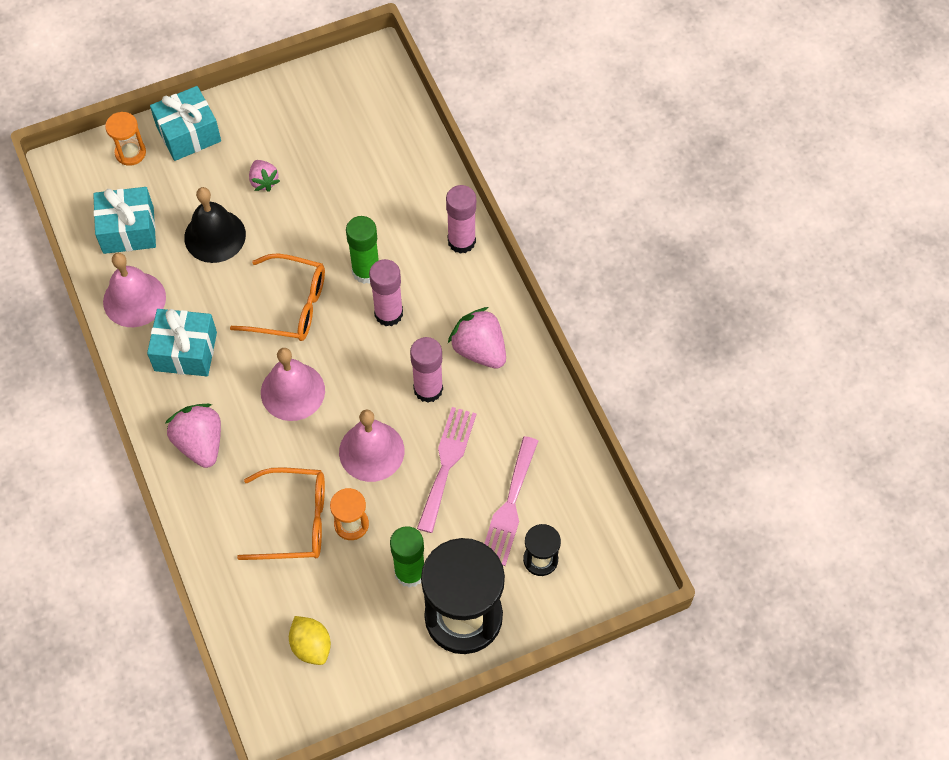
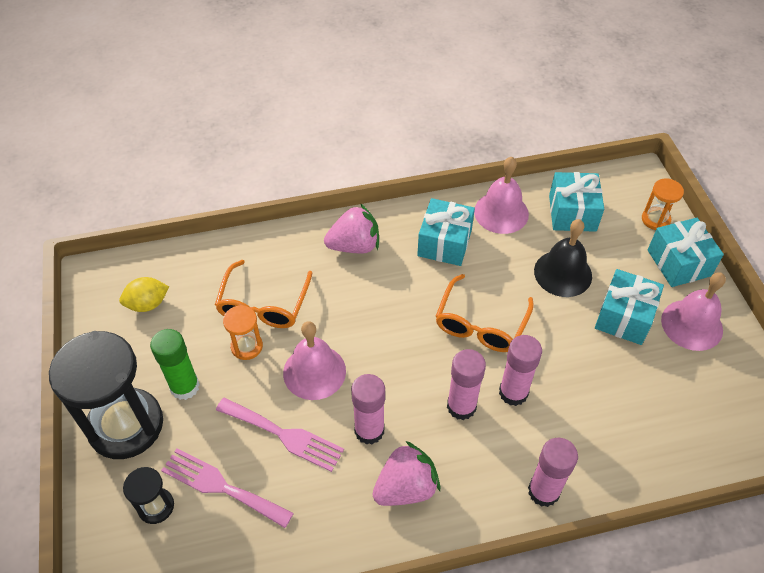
camera: 100 degrees right, 10 degrees down
pink strawberry [249,160,280,192] -> turquoise gift [595,269,664,345]
pink bell [261,348,325,421] -> pink bell moved to [661,272,726,351]
green glue stick [346,216,379,284] -> pink glue stick [499,335,542,406]

